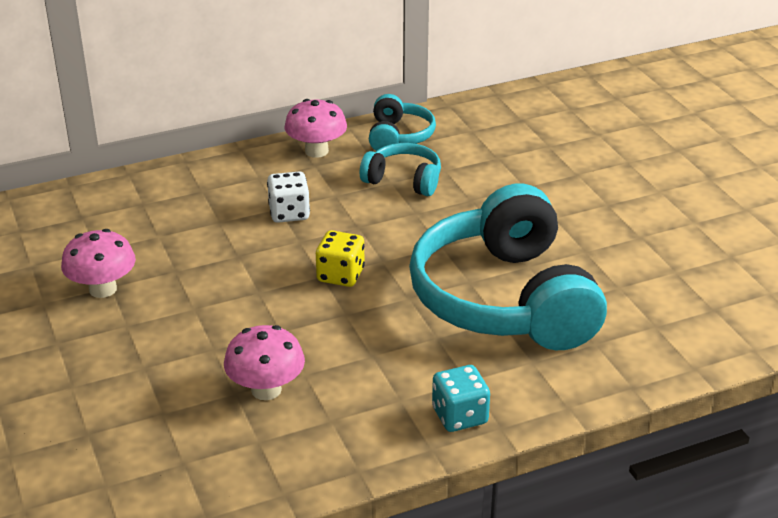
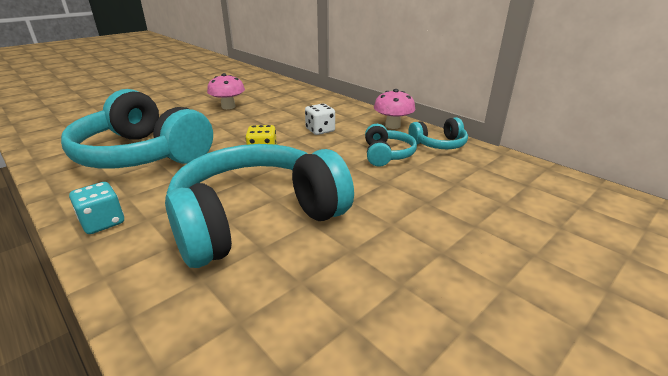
camera: 70 degrees right, 5 degrees down
pink mushroom [224,325,305,400] -> turquoise headphones [61,89,213,168]

